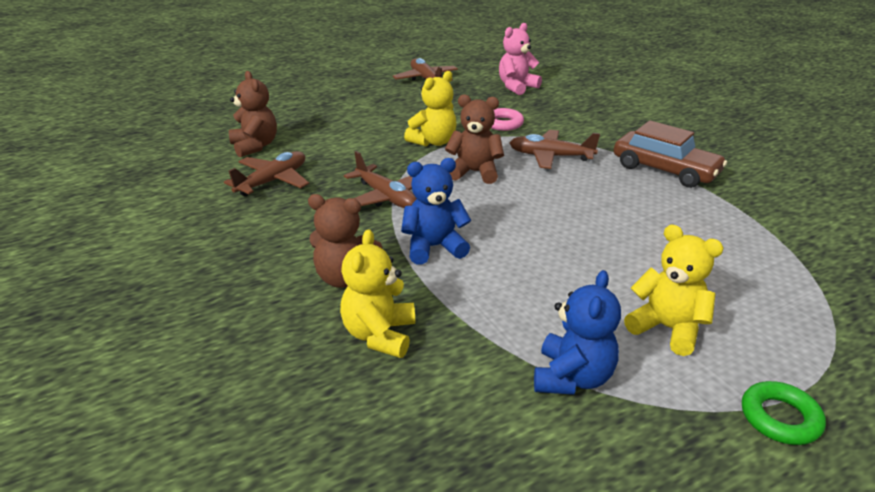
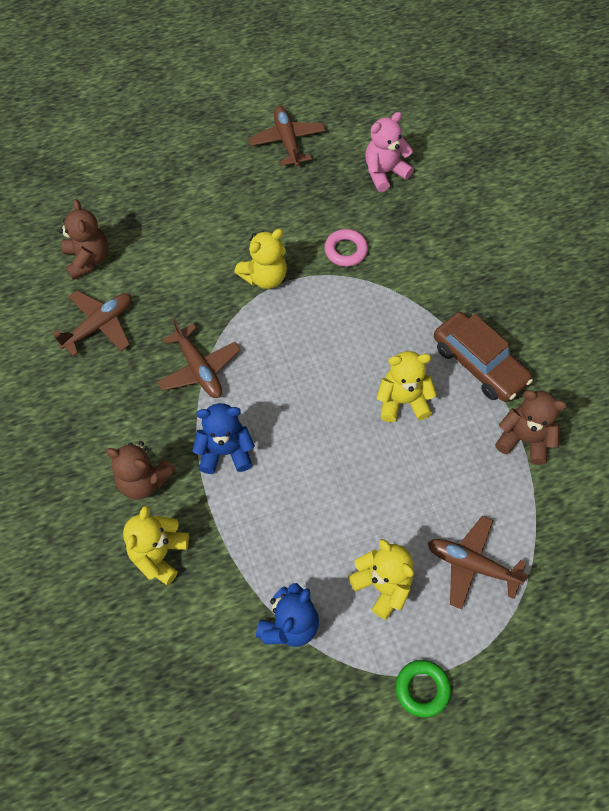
camera: 10 degrees right, 30 degrees up
brown teddy bear [445,94,504,184] -> brown teddy bear moved to [495,390,567,465]
brown plane [510,130,600,169] -> brown plane moved to [428,516,530,610]
none -> yellow teddy bear [377,351,437,422]

